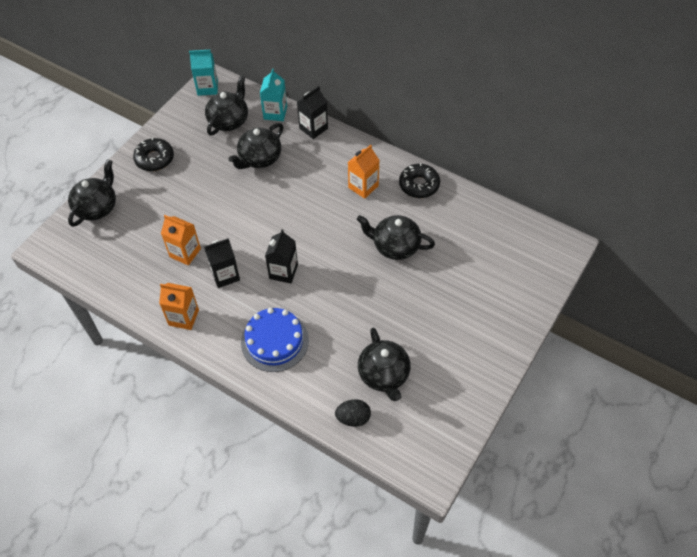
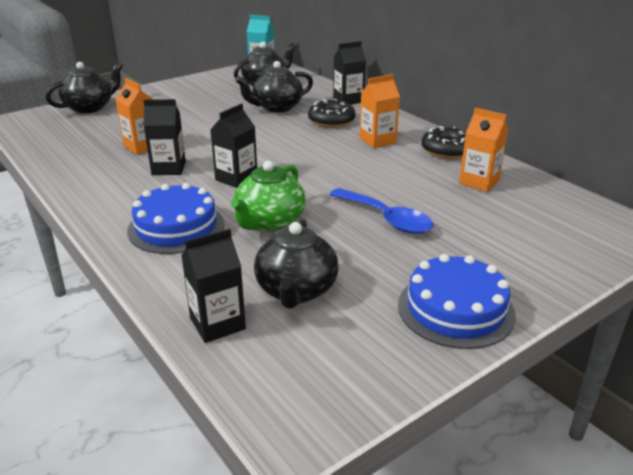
camera: 20 degrees right, 25 degrees down
black donut [133,138,174,171] -> black donut moved to [308,99,356,128]
orange carton [159,283,199,330] -> orange carton moved to [459,108,508,192]
turquoise carton [260,68,287,121] -> none
black egg [335,399,371,427] -> black carton [181,229,246,343]
black teapot [357,215,435,260] -> none
none -> green teapot [231,161,306,231]
none -> blue spoon [330,188,433,234]
none -> blue cake [398,254,516,349]

